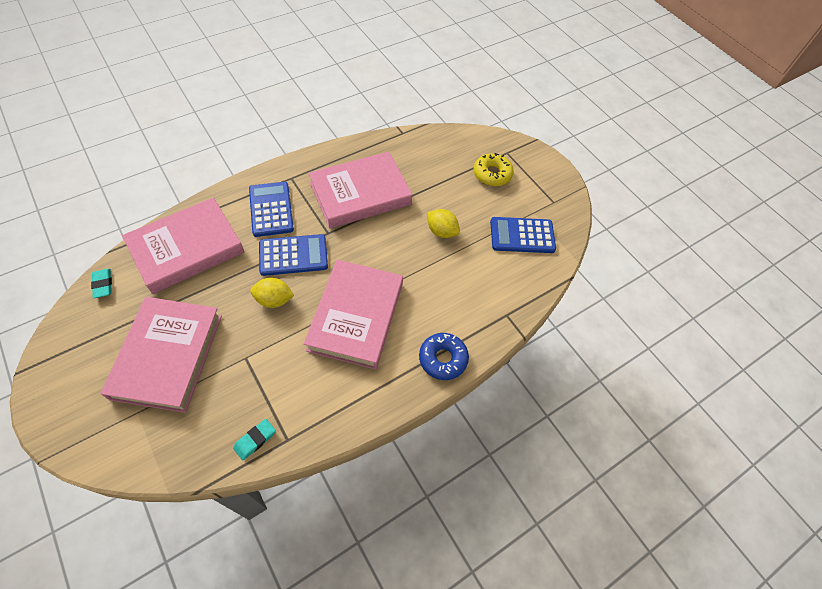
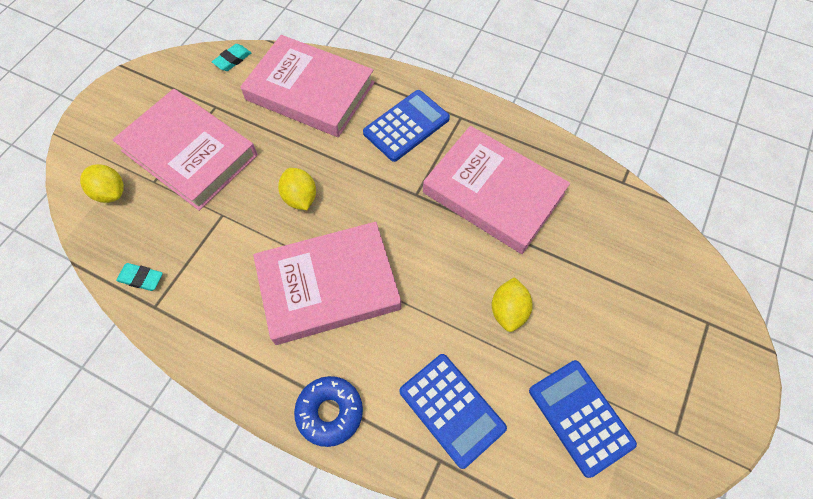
camera: 65 degrees right, 5 degrees up
pink book [101,297,222,413] -> pink book turned 60 degrees clockwise [112,89,258,211]
blue calculator [259,234,328,276] -> blue calculator moved to [400,354,507,469]
yellow donut [474,153,514,186] -> none
none -> yellow lemon [80,164,124,203]

